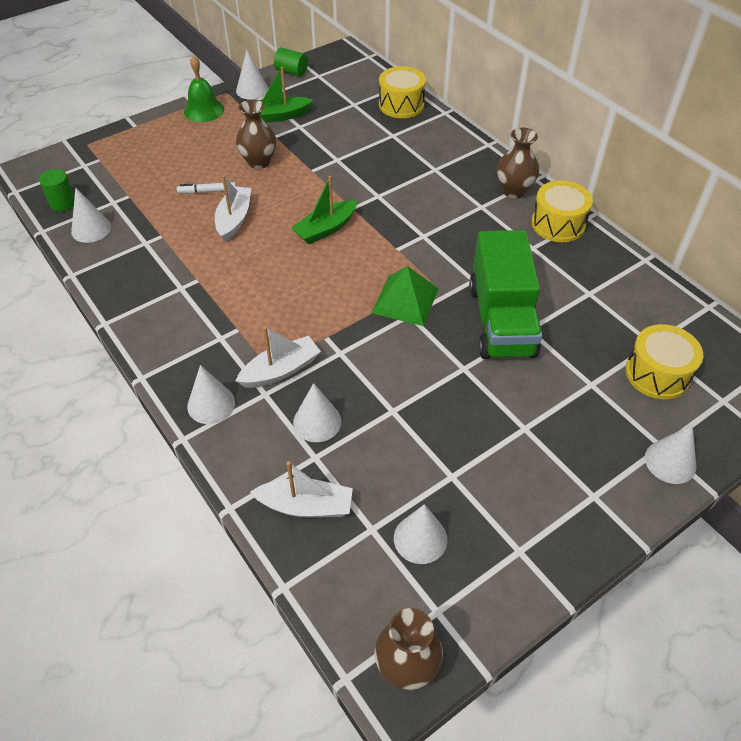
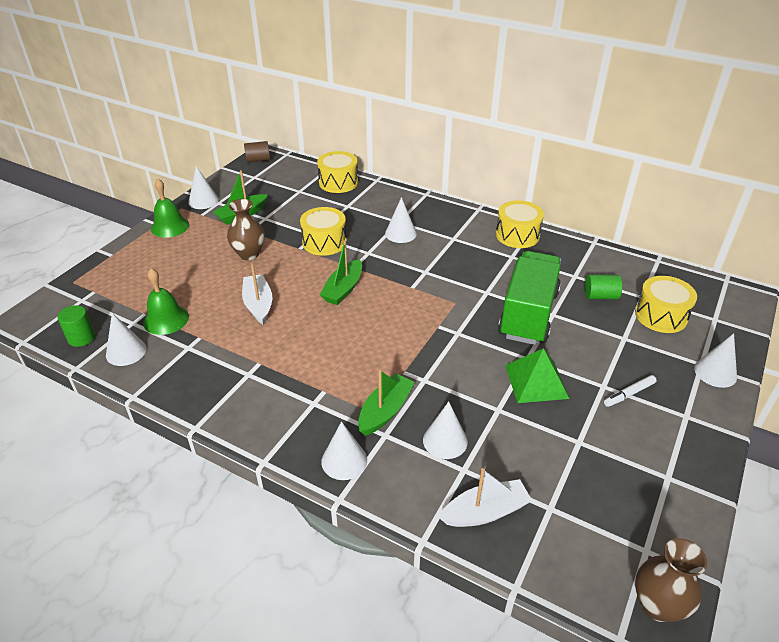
camera: 25 degrees left, 10 degrees down
white marker [177,182,236,193] -> white marker moved to [604,375,656,407]
white boat [235,326,321,388] -> green boat [358,370,415,436]
green cylinder [274,48,308,76] -> green cylinder moved to [585,275,622,299]
green pyramid [372,266,438,326] -> green pyramid moved to [505,348,569,403]
white cone [394,504,448,564] -> white cone moved to [385,197,417,243]
green truck [469,230,542,359] -> green truck turned 135 degrees counterclockwise [498,251,561,345]
brown vase [497,128,539,199] -> none
none -> green bell [143,268,189,335]
none -> brown cylinder [244,141,270,163]
none -> yellow drum [300,207,347,256]

